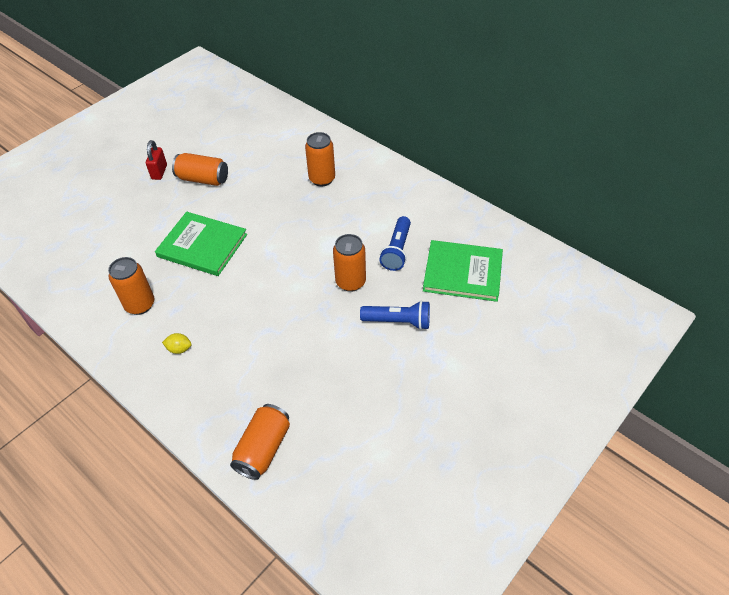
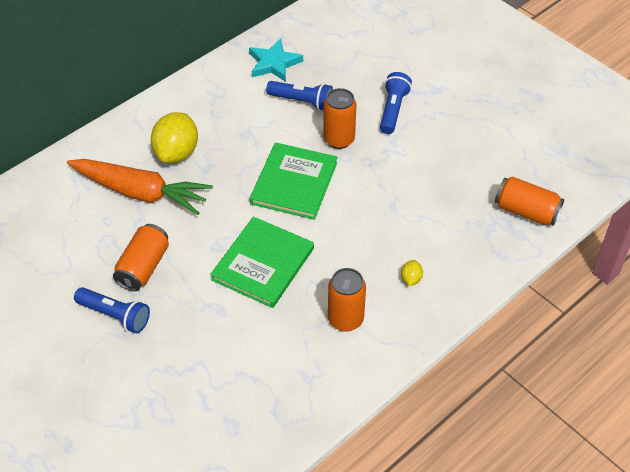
camera: 85 degrees left, 0 degrees up
red padlock [146,140,167,180] -> blue flashlight [74,287,150,333]
orange can [305,132,335,186] -> yellow lemon [151,112,198,163]
green book [423,240,503,302] -> green book moved to [250,142,338,220]
none -> orange carrot [67,159,213,215]
none -> turquoise star [249,38,303,82]

